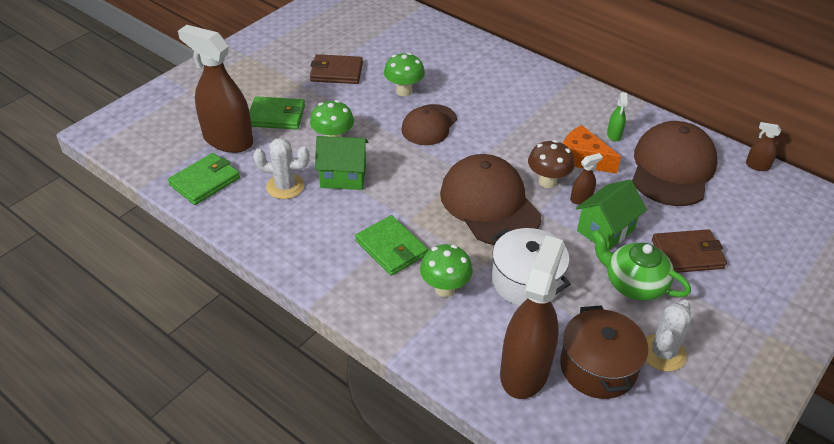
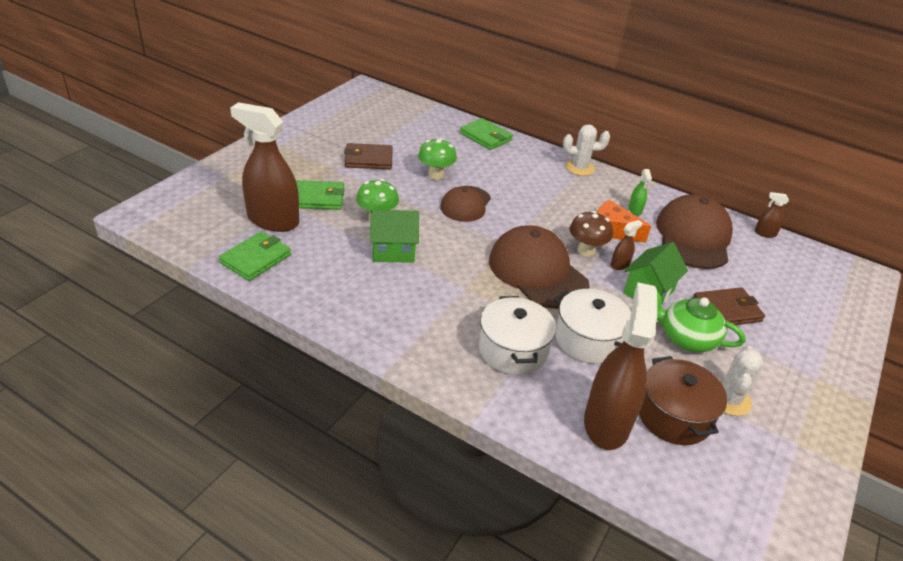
camera: 10 degrees left, 5 degrees down
white cactus [253,138,310,199] -> white cactus moved to [563,124,610,176]
green wallet [355,215,428,276] -> green wallet moved to [460,118,513,150]
green mushroom [420,244,473,297] -> white pot [479,296,556,375]

